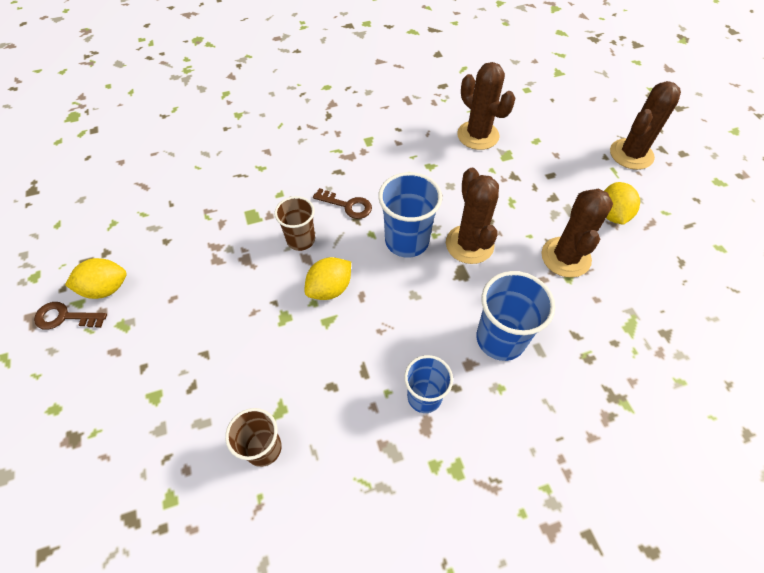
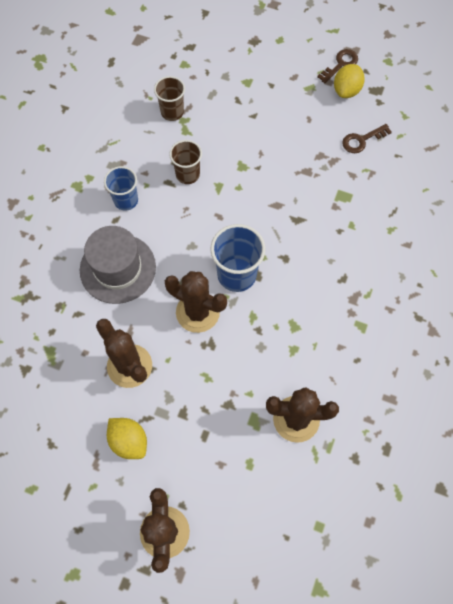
camera: 130 degrees right, 10 degrees up
brown cup [274,196,315,251] -> brown cup moved to [169,140,202,184]
yellow lemon [304,257,351,300] -> none
brown key [313,188,372,219] -> brown key moved to [342,124,392,153]
blue cup [476,271,555,361] -> grey hat [80,226,156,304]

